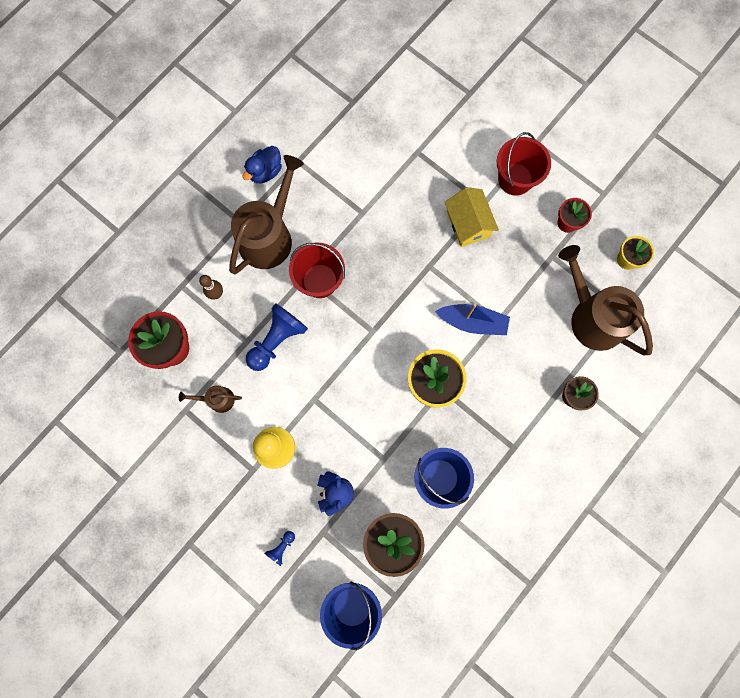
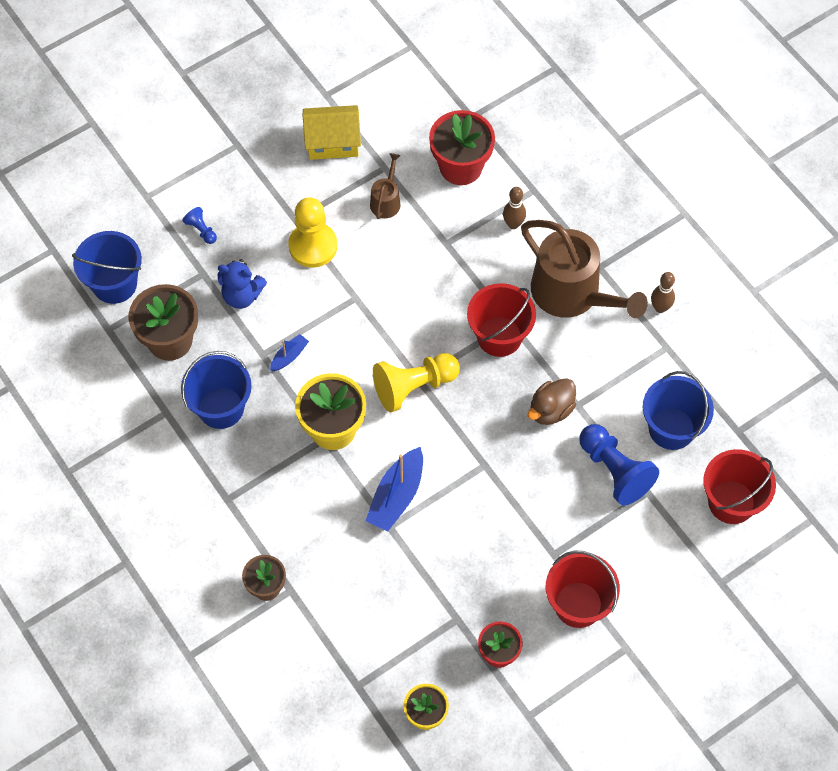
camera: 105 degrees right, 15 degrees down
blue duck [242,146,282,183] -> brown bowling pin [651,272,675,313]
blue pawn [246,303,308,371] -> blue pawn moved to [579,424,659,506]
yellow house [445,187,499,247] -> yellow house moved to [303,105,361,160]
brown watering can [558,245,653,355] -> none
none -> blue boat [270,334,309,371]
none -> yellow pawn [373,353,460,413]
none -> brown duck [528,378,576,425]
none -> blue bucket [643,371,714,450]
none -> red bucket [703,449,776,524]

